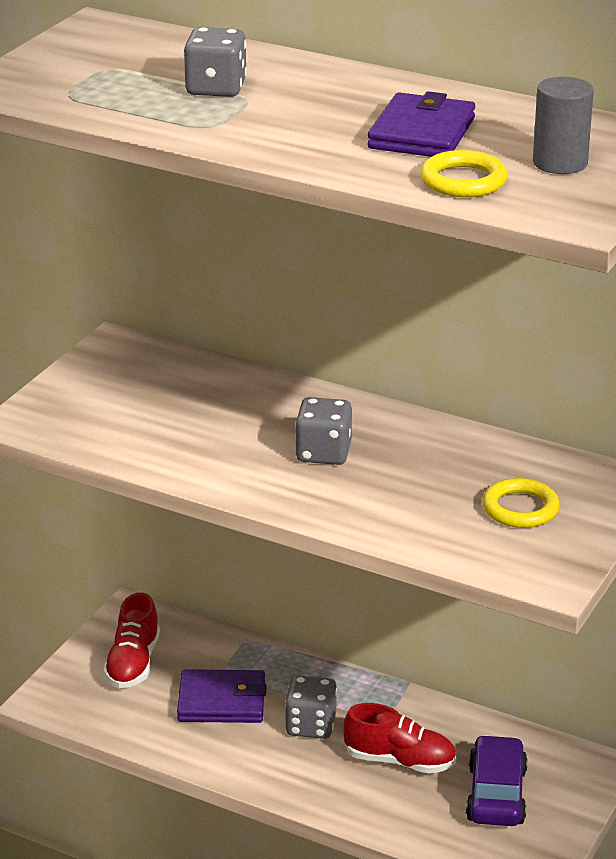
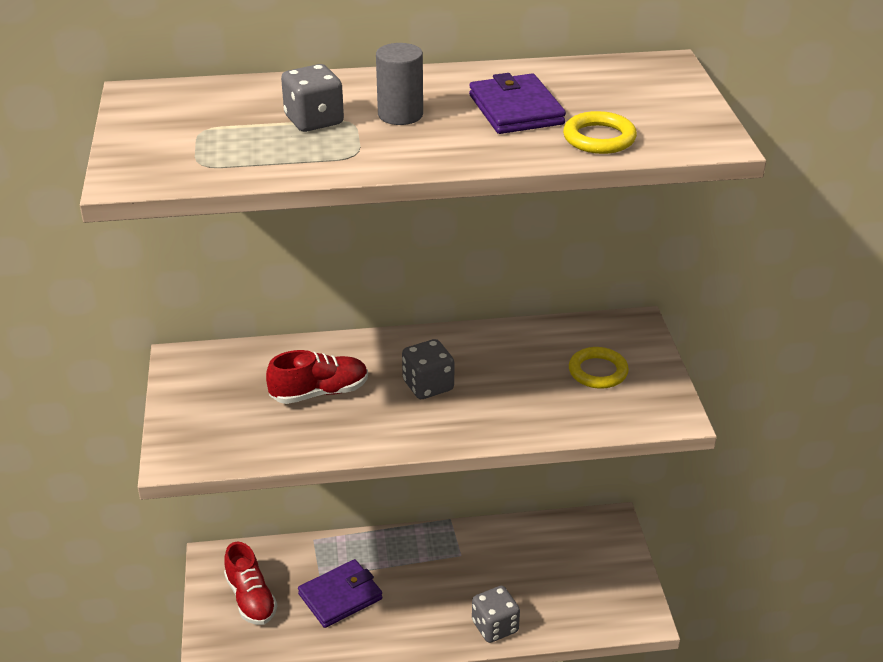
camera: 35 degrees left, 5 degrees up
grey dice [285,675,337,739] -> grey dice moved to [472,586,520,643]
red shoe [343,703,456,773] -> red shoe moved to [266,350,368,404]
purple car [466,735,528,826] -> none
grey cylinder [533,77,594,174] -> grey cylinder moved to [376,43,423,125]

